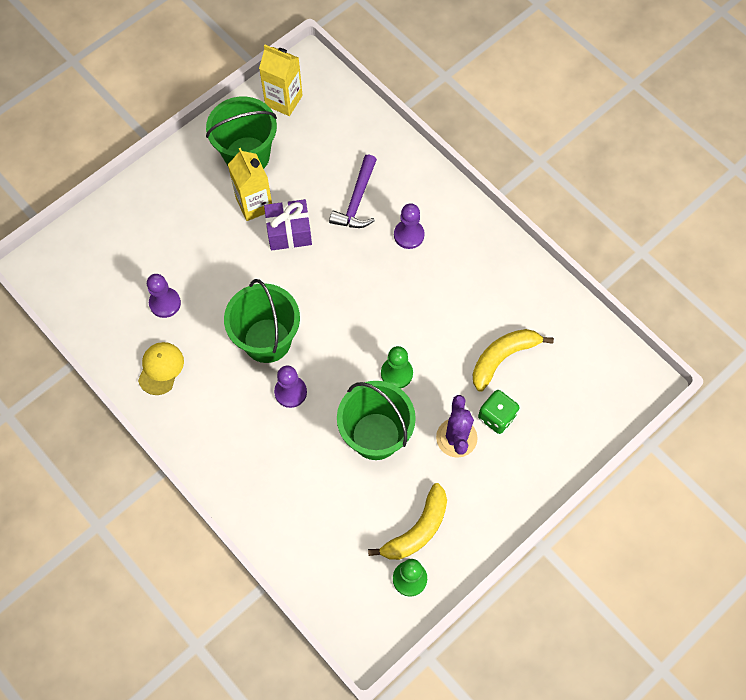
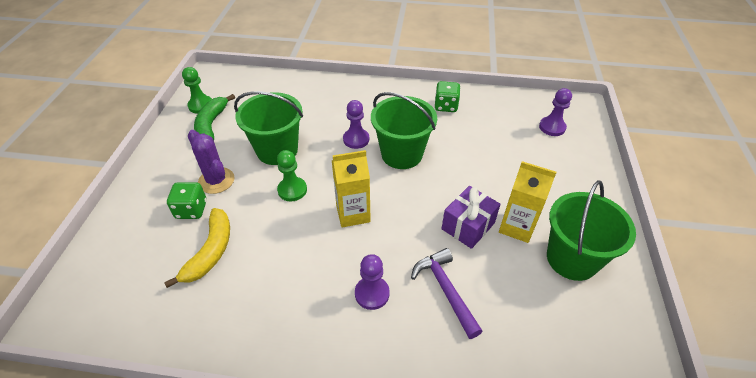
camera: 140 degrees right, 20 degrees down
yellow cap [138,342,184,395] -> green dice [435,81,461,112]
purple pawn [147,274,181,318] -> purple pawn moved to [539,88,572,136]
yellow carton [259,45,303,116] -> yellow carton moved to [332,150,371,227]
yellow banana [368,483,447,560] -> green banana [194,94,235,140]

